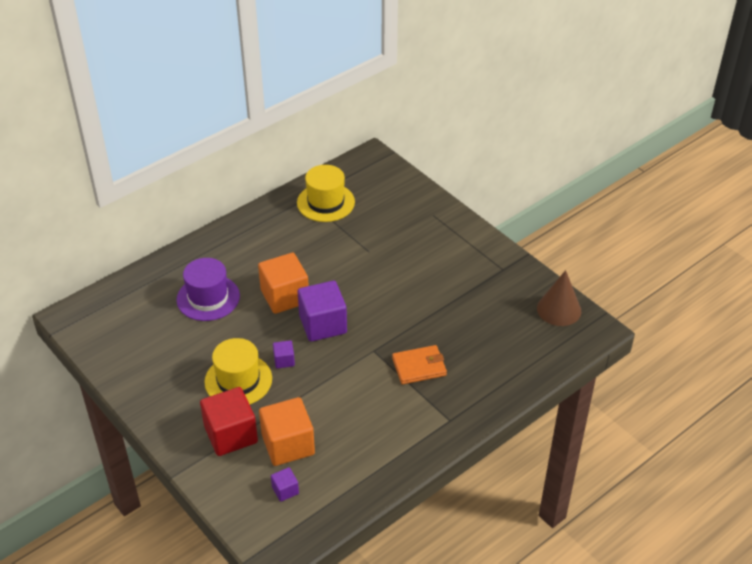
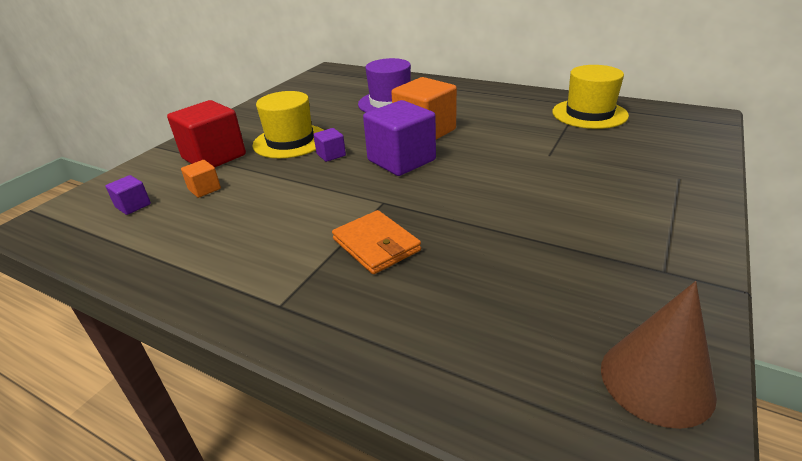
camera: 70 degrees right, 10 degrees down
orange cube [259,397,315,466] -> orange cube [181,160,221,198], size x0.47

